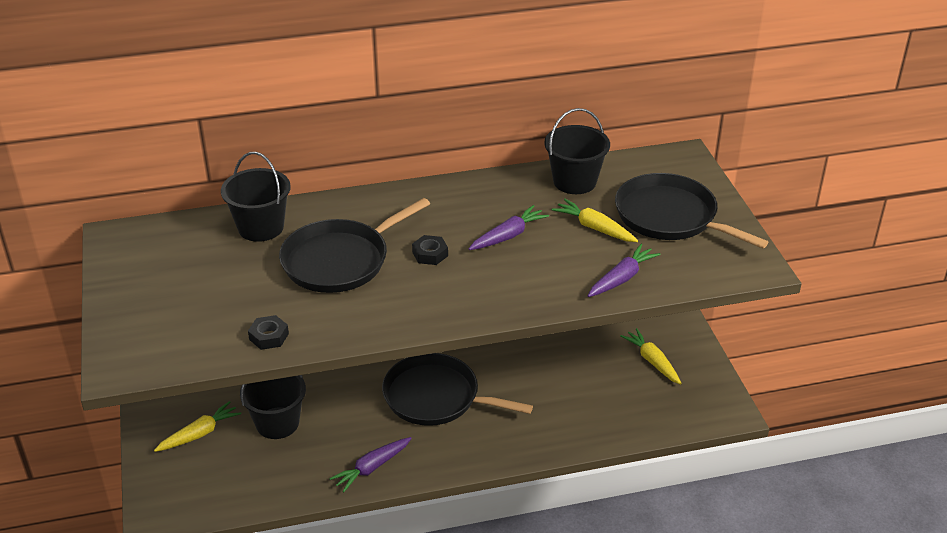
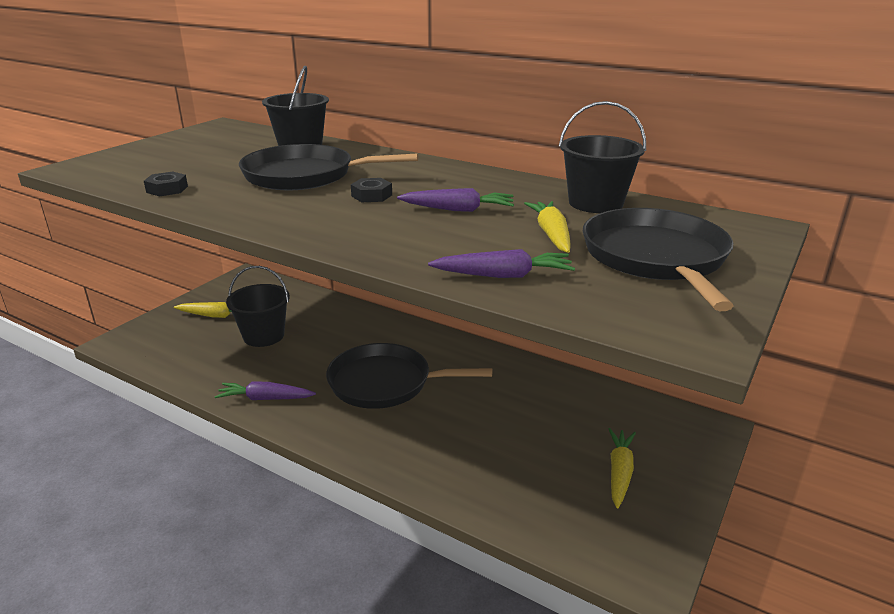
camera: 45 degrees right, 10 degrees down
black pan [382,353,533,426] -> black pan turned 60 degrees counterclockwise [326,343,492,409]

